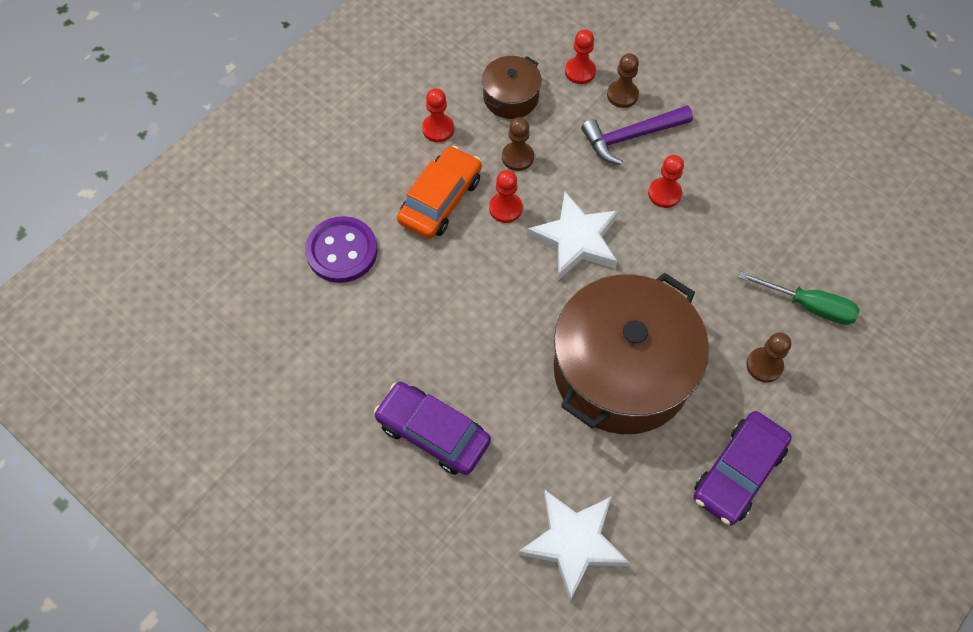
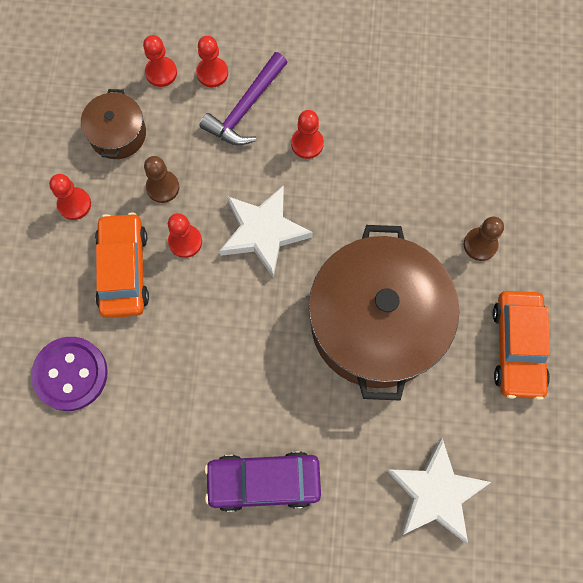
camera: 35 degrees left, 10 degrees up
brown pawn [607,53,639,108] -> red pawn [196,36,228,88]
purple car [693,411,792,525] -> orange car [493,291,550,400]
green screwdriver [739,271,860,325] -> none

